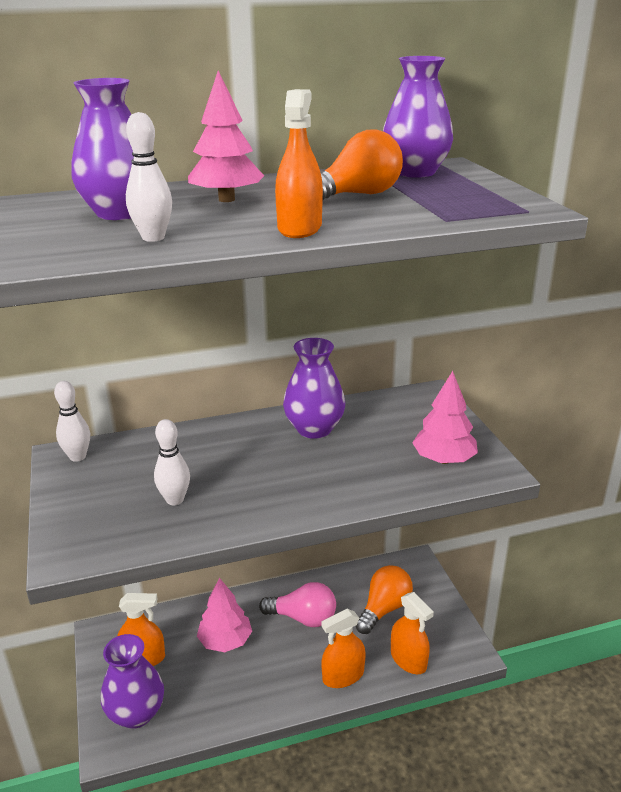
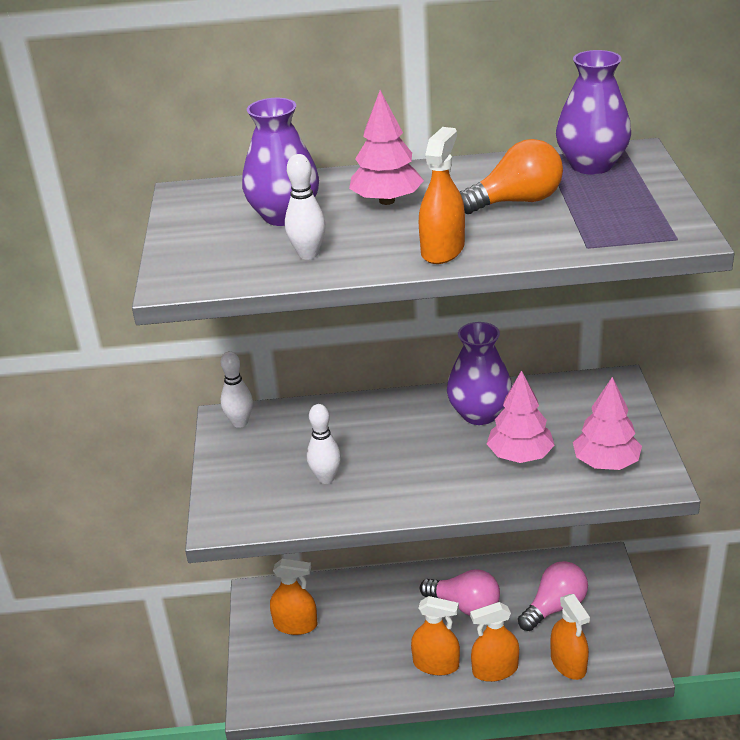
camera: 15 degrees right, 5 degrees up
purple vase [101,634,164,729] -> none
pink tree [197,578,252,652] -> pink tree moved to [487,370,555,463]
orange light bulb [356,565,413,634] -> pink light bulb [518,561,588,631]
none -> orange spray bottle [411,596,460,675]

